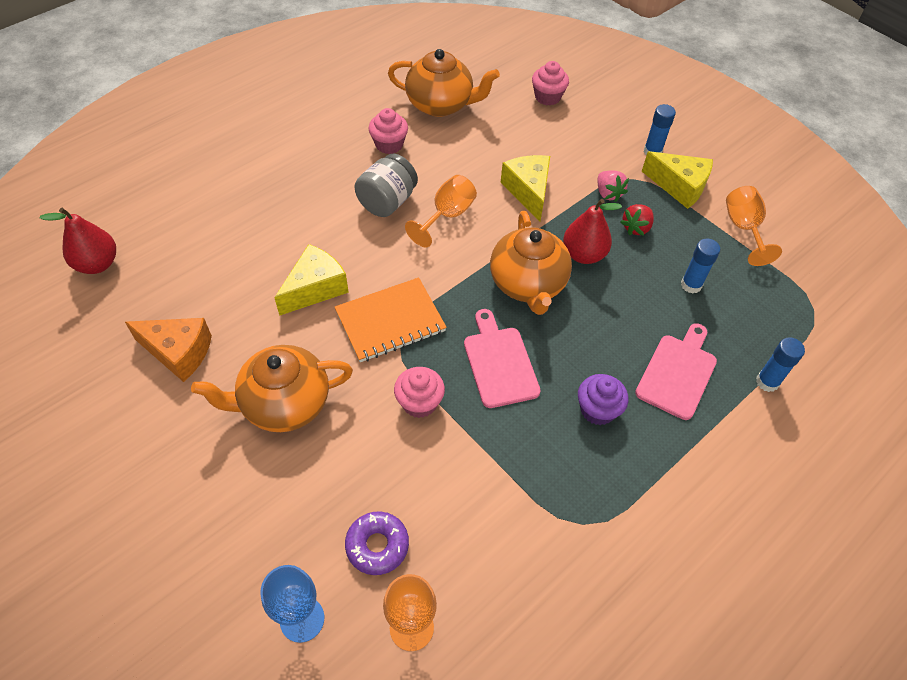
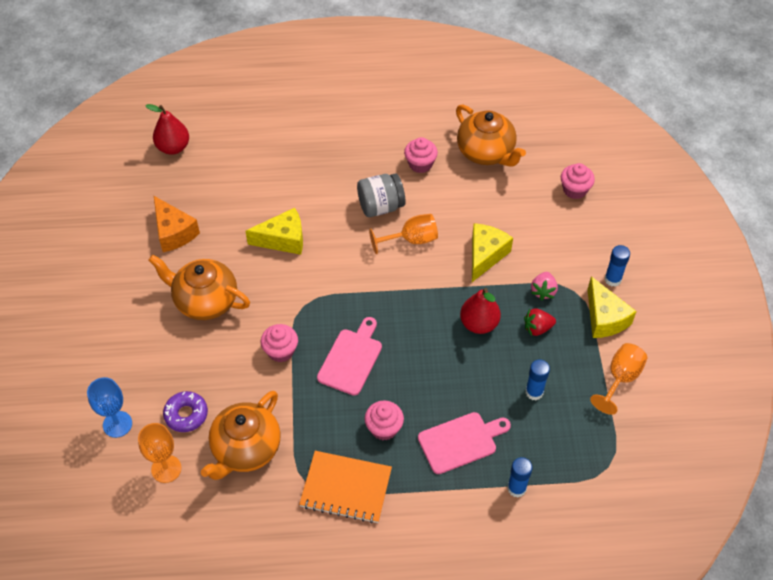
camera: 40 degrees right, 0 degrees up
orange notebook [334,277,447,362] -> orange notebook moved to [299,451,392,523]
orange teapot [490,211,572,315] -> orange teapot moved to [201,391,281,480]
purple cupcake [578,374,628,425] -> pink cupcake [365,401,404,440]

